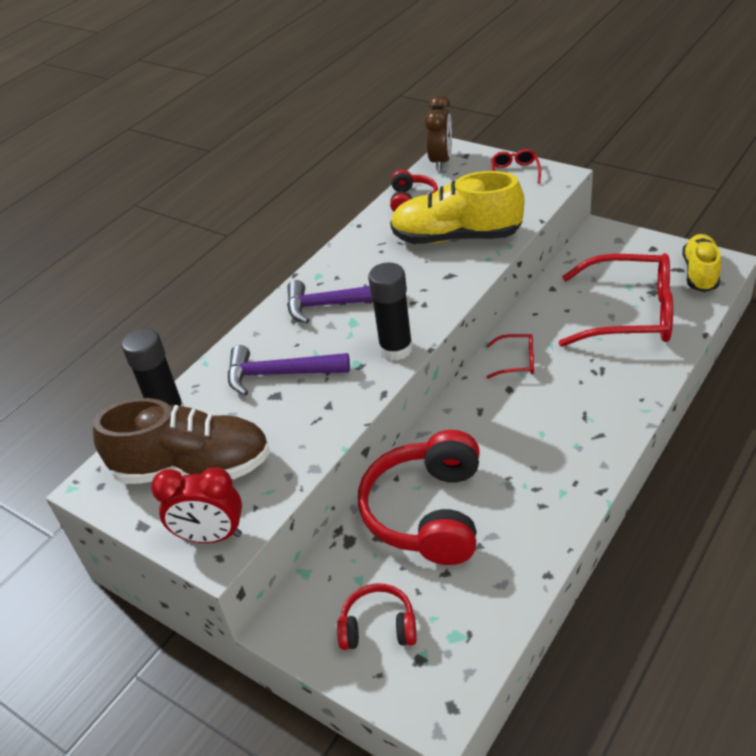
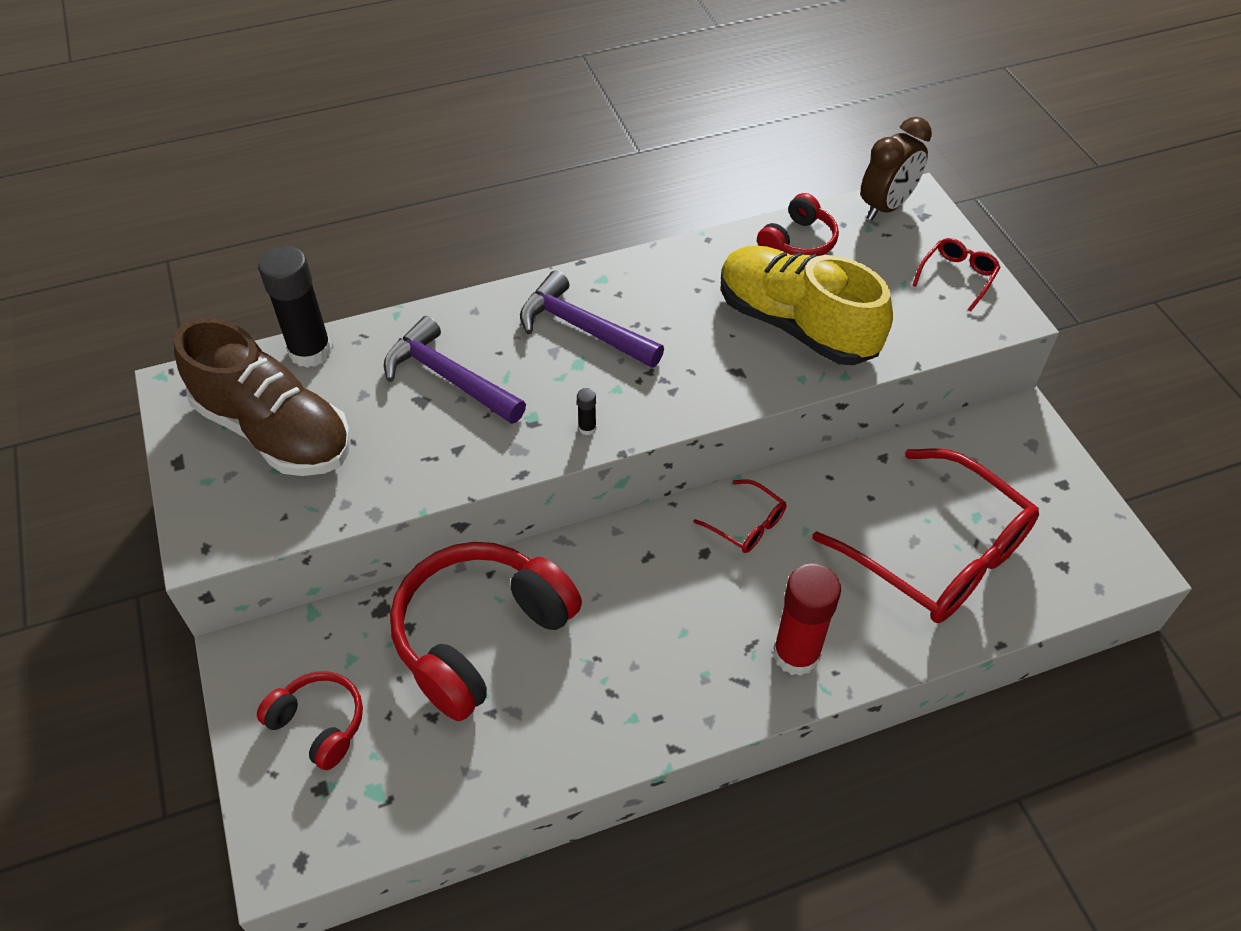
camera: 30 degrees right, 10 degrees up
red clock [151,467,242,543] -> none
black glue stick [368,263,413,361] -> black glue stick [577,388,596,435], size x0.40
yellow shoe [683,234,721,292] -> none
none -> red glue stick [773,563,841,676]

